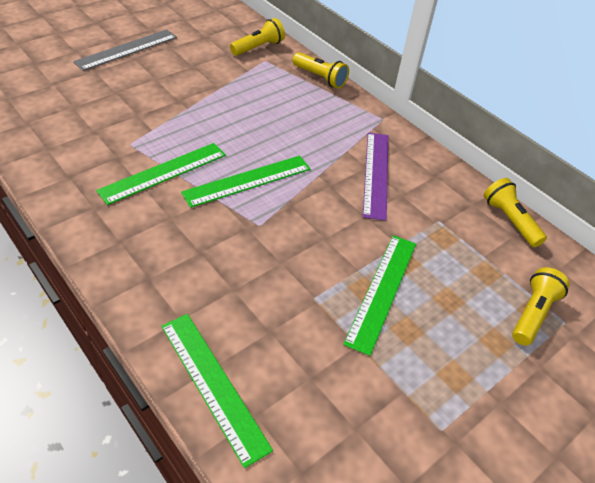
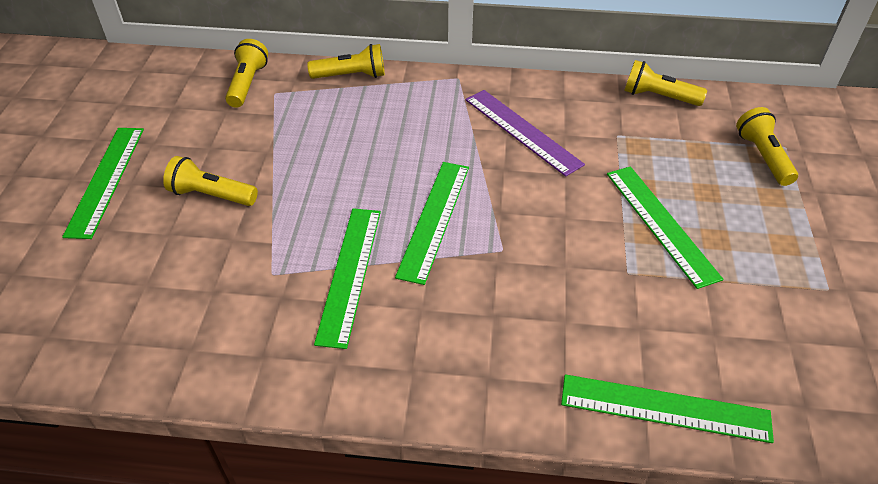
camera: 40 degrees left, 0 degrees up
grey ruler [73,29,177,71] -> green ruler [62,128,144,239]
none -> yellow flashlight [163,156,258,206]

